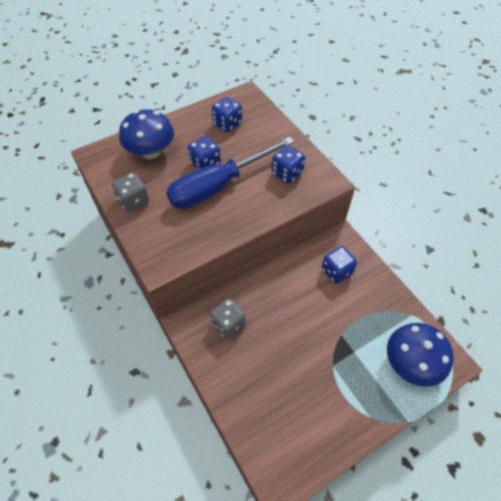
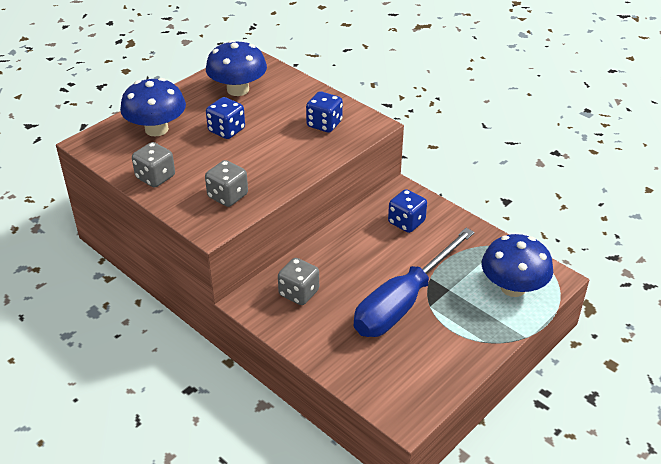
camera: 15 degrees left, 15 degrees down
blue screwdriver [166,137,294,209] -> blue screwdriver moved to [354,228,475,337]
blue dice [212,97,242,132] -> blue mushroom [206,40,267,96]
none -> grey dice [205,160,248,207]

